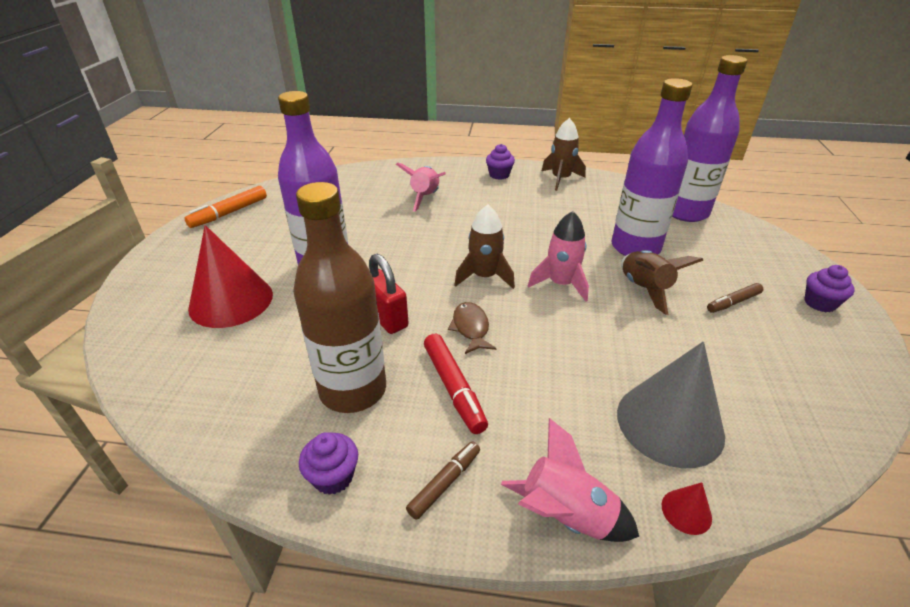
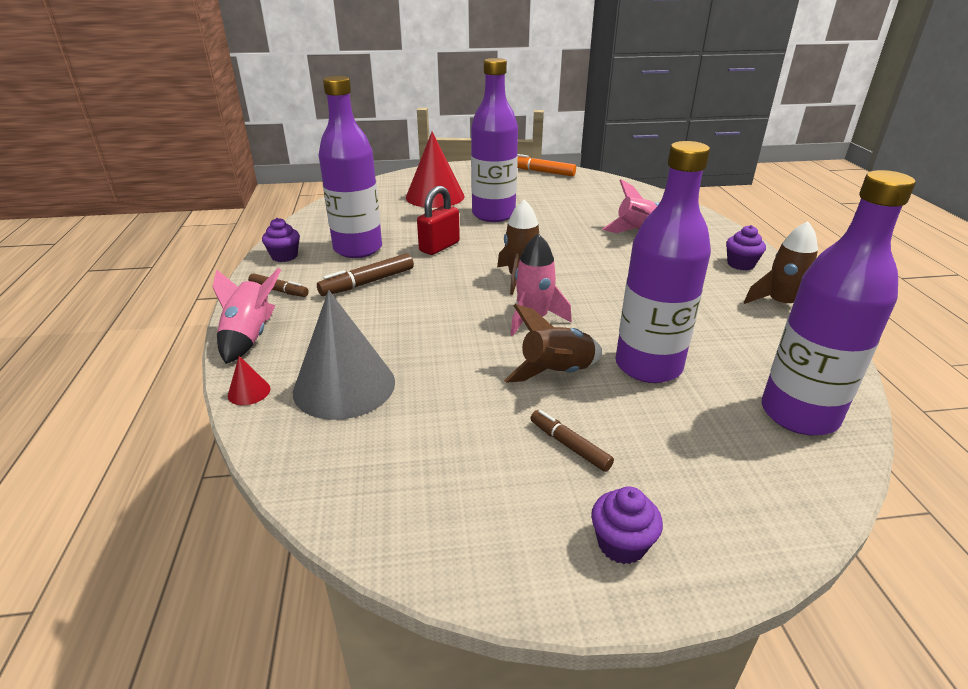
camera: 75 degrees right, 5 degrees down
brown bottle [293,182,386,413] -> purple bottle [319,76,382,258]
red marker [424,333,488,434] -> brown marker [317,253,414,296]
brown fish [448,302,497,354] -> none

